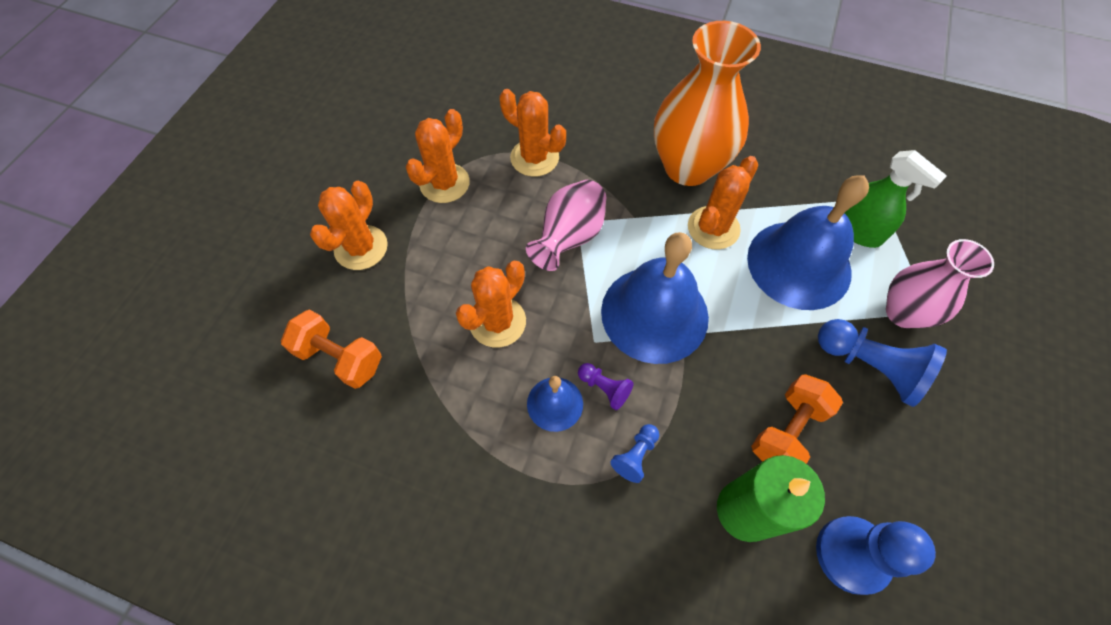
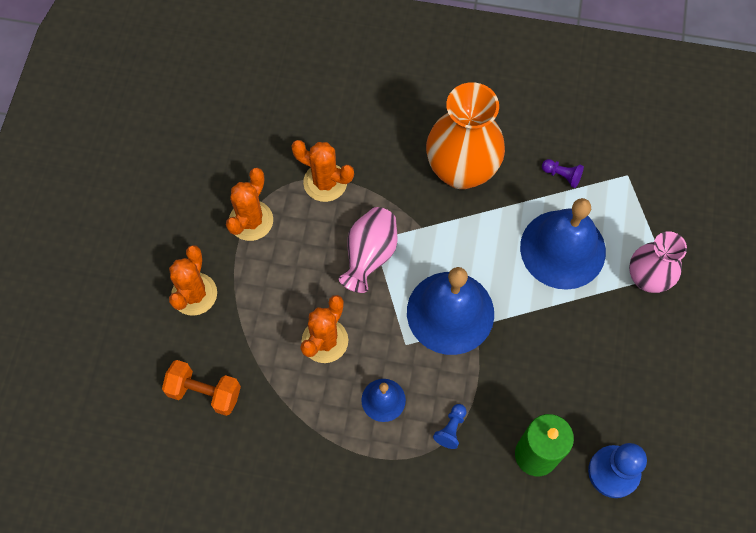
camera: 10 degrees left, 5 degrees up
purple pawn [578,363,634,410] -> purple pawn moved to [542,159,584,188]
orange cactus [688,156,758,250] -> none
orange dumbbell [751,374,843,464] -> none
blue pawn [818,319,947,407] -> none
green spray bottle [845,150,947,248] -> none

